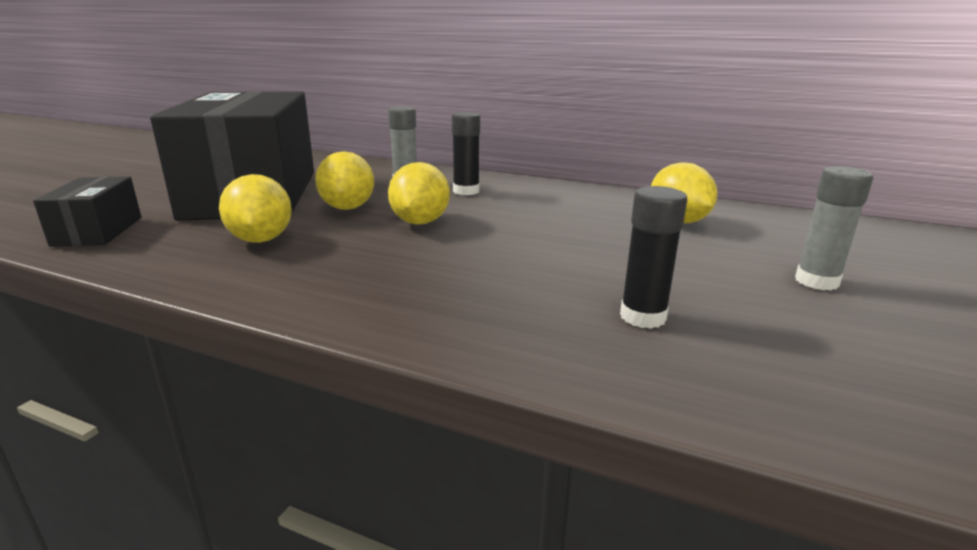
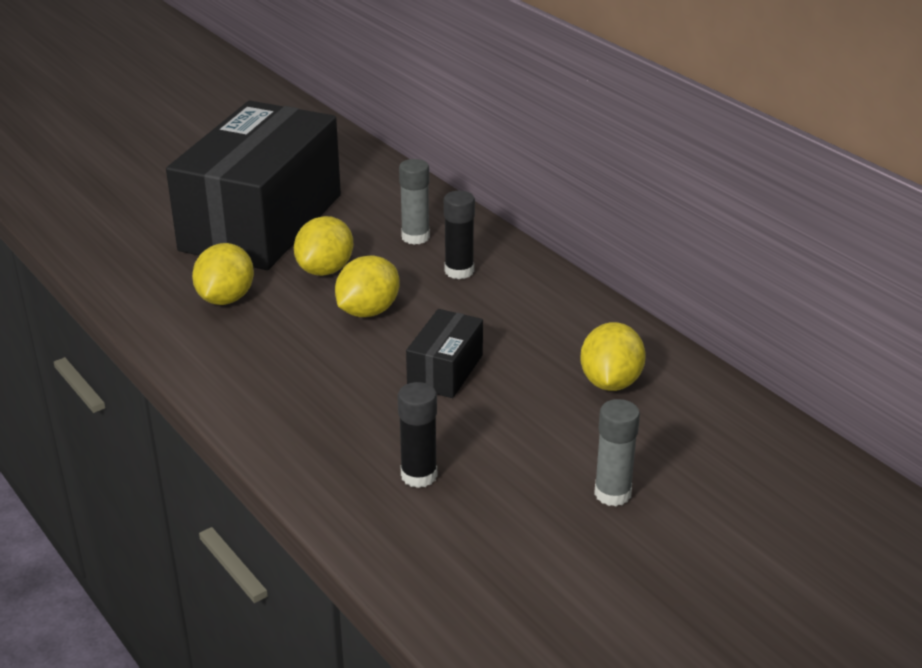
camera: 30 degrees right, 10 degrees up
black box [33,176,141,247] -> black box moved to [406,309,483,398]

